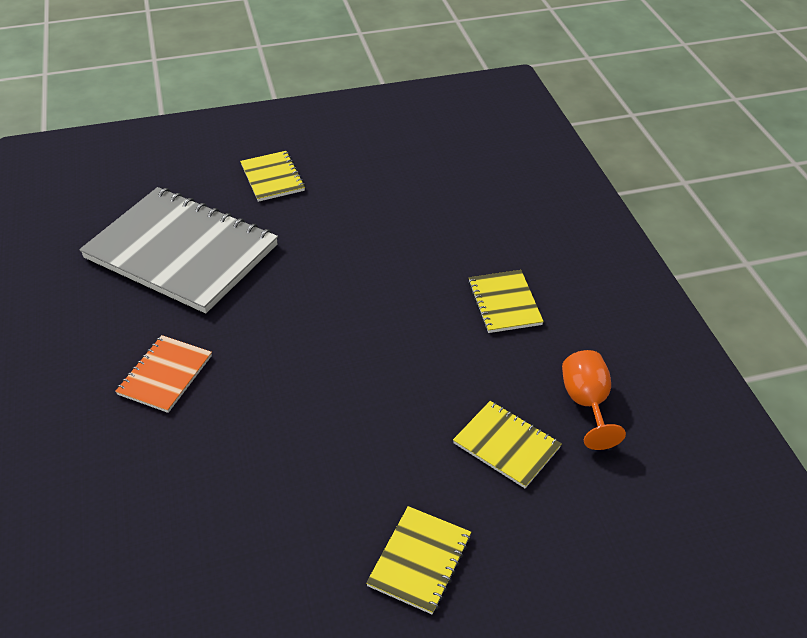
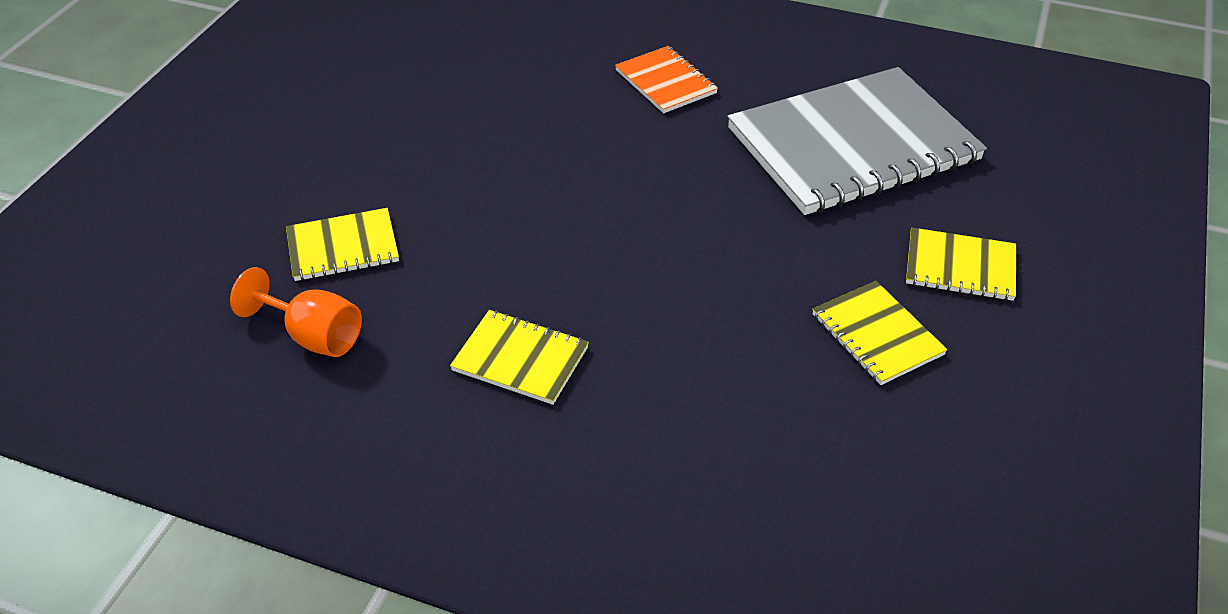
camera: 125 degrees right, 0 degrees up
yellow notebook [366,506,471,614] -> yellow notebook moved to [812,281,948,385]

